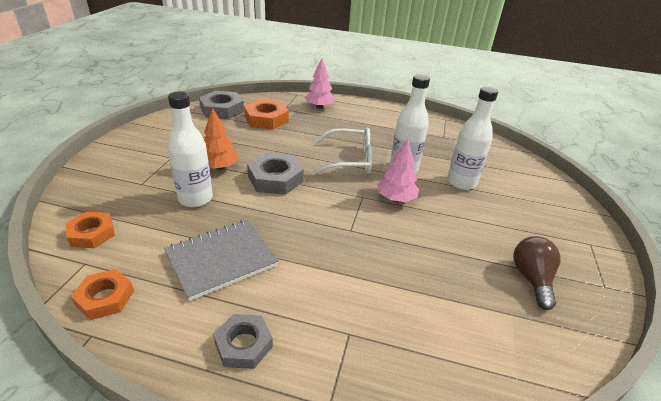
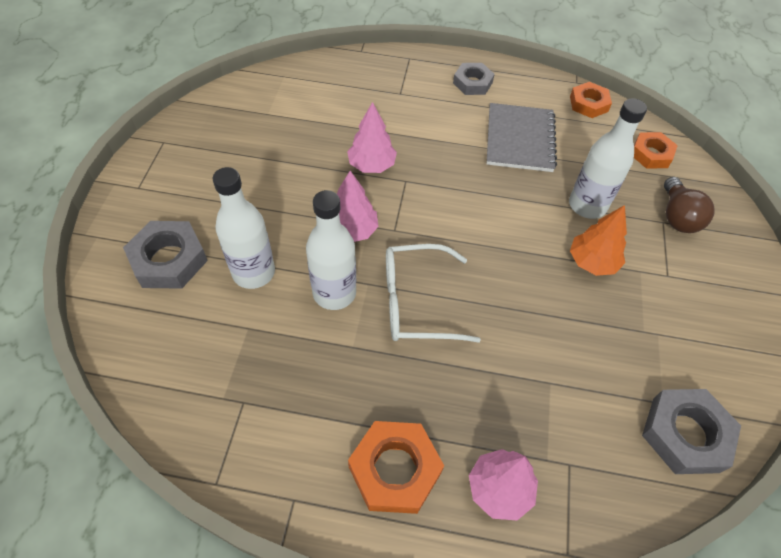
camera: 175 degrees right, 20 degrees up
grey notebook [164,220,279,301] -> grey notebook turned 45 degrees counterclockwise [487,103,557,172]
orange nut [244,99,289,130] -> orange nut moved to [348,421,444,514]
grey nut [247,153,304,195] -> grey nut moved to [123,221,208,289]
brown light bulb [513,236,561,310] -> brown light bulb moved to [664,177,715,233]
none -> pink tree [347,102,397,173]

